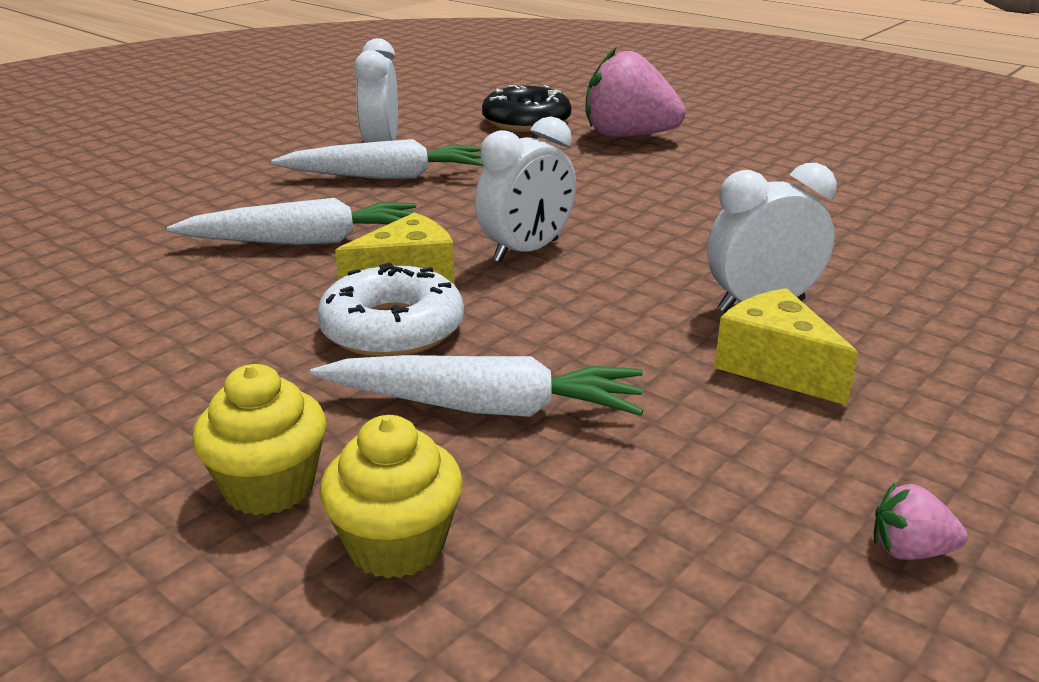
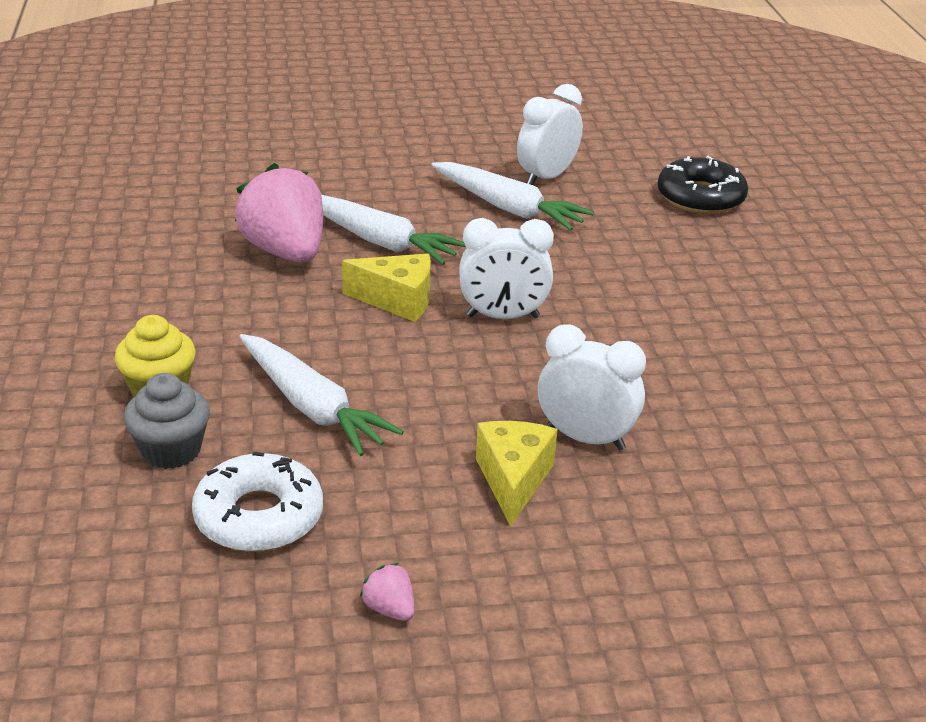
camera: 40 degrees right, 5 degrees up
white donut [317,262,464,357] -> white donut moved to [192,452,323,552]
yellow cupcake [320,415,463,579] -> grey cupcake [124,373,210,469]
pink strawberry [586,48,686,137] -> pink strawberry moved to [235,163,323,263]

